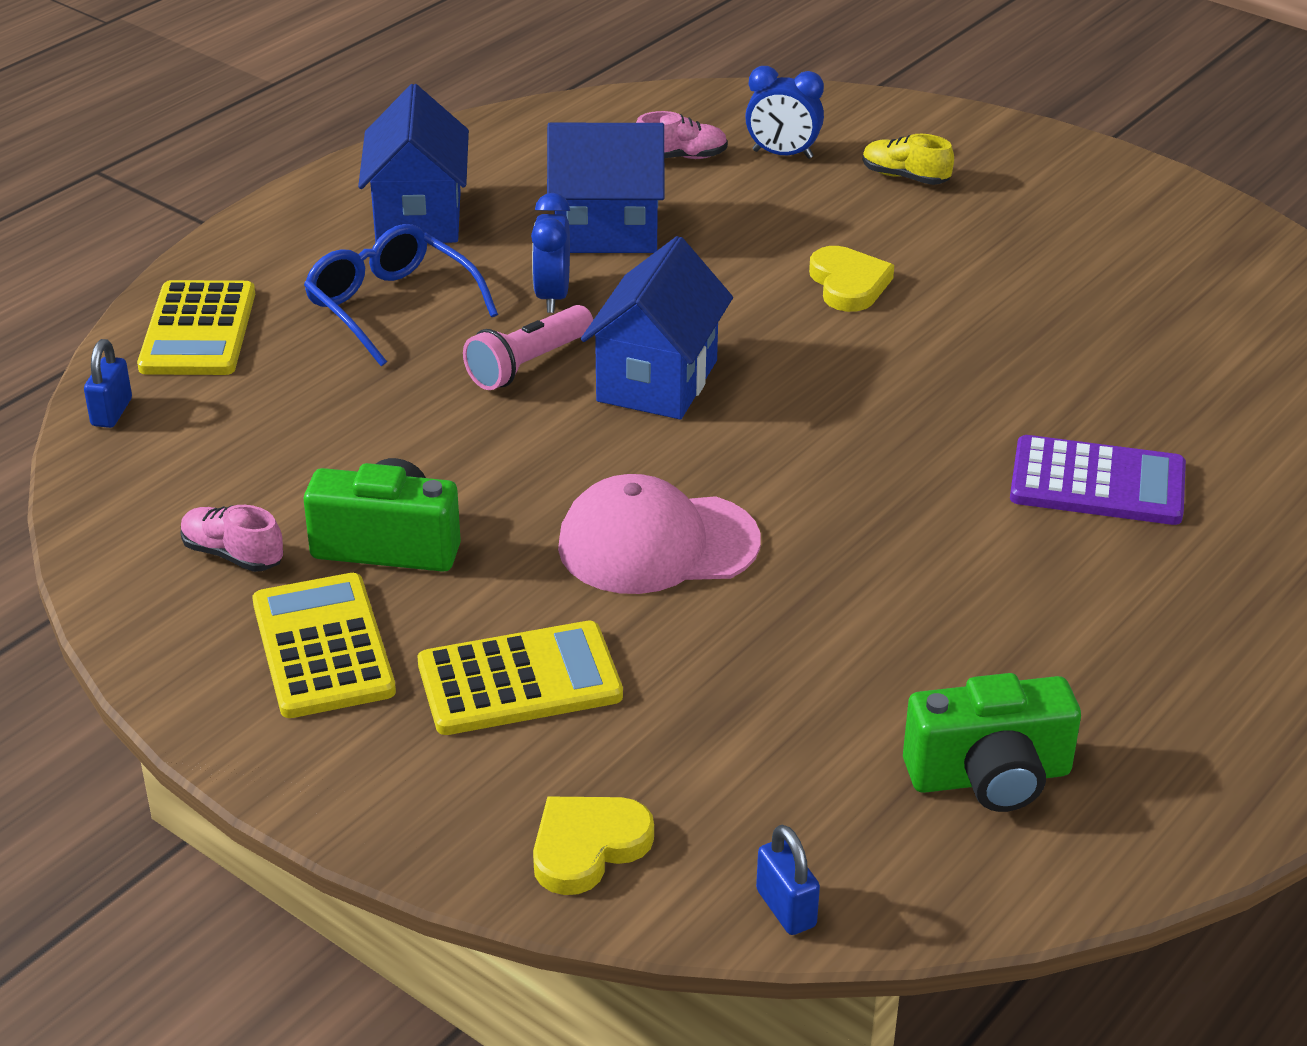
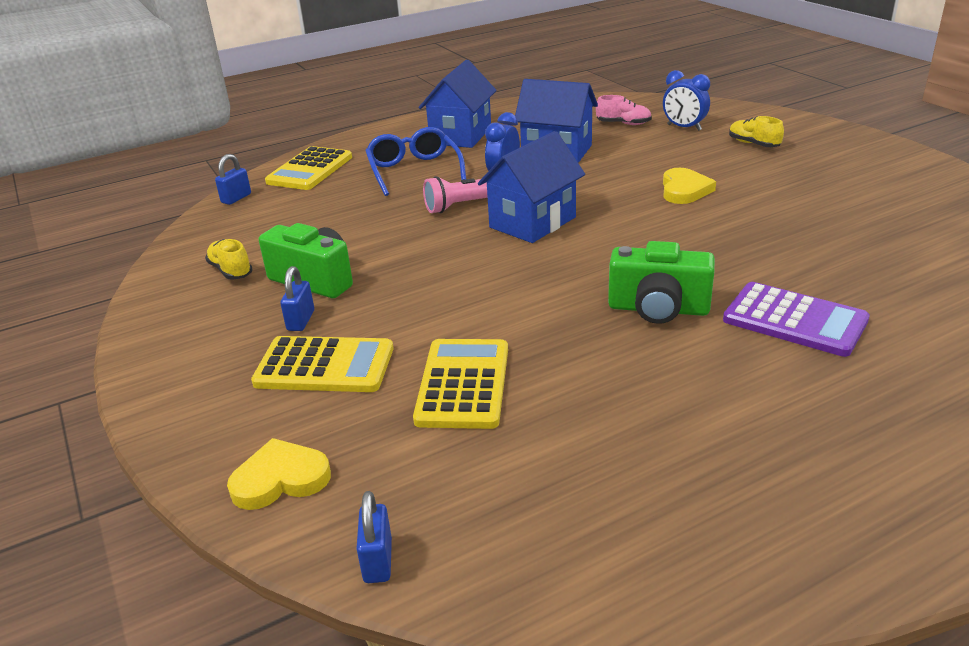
camera: 25 degrees right, 5 degrees down
pink shoe [181,505,283,572] -> yellow shoe [205,239,253,280]
yellow calculator [252,573,396,718] -> yellow calculator moved to [413,339,508,429]
pink cap [558,474,760,594] -> none
green camera [903,673,1081,812] -> green camera moved to [608,241,715,324]
none -> blue padlock [280,266,314,331]

